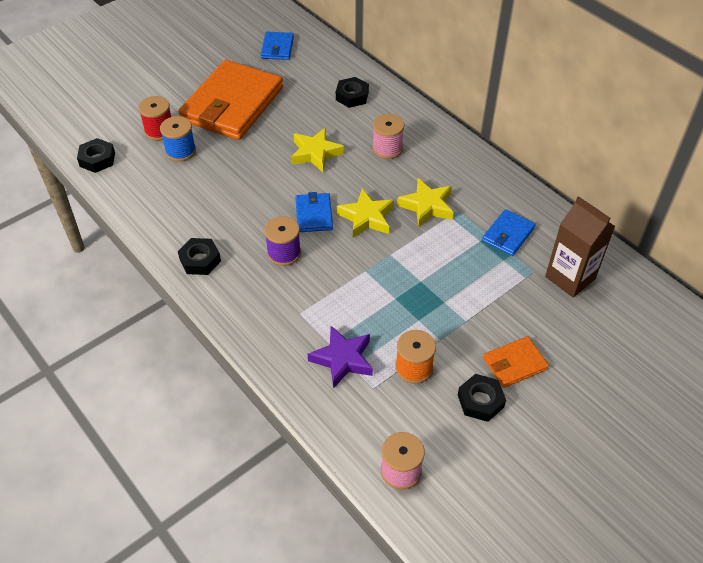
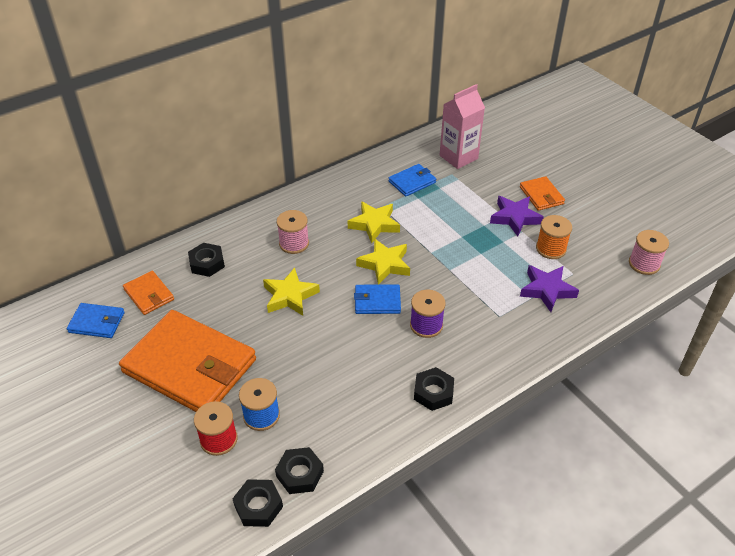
camera: 85 degrees left, 5 degrees down
black nut [458,374,506,422] -> black nut moved to [275,447,324,494]
blue wallet [482,209,535,256] -> blue wallet turned 75 degrees counterclockwise [389,164,436,197]
brown carton [545,196,615,297] -> pink carton [440,84,485,169]
none -> orange wallet [123,271,174,315]
none -> purple star [490,196,544,236]

